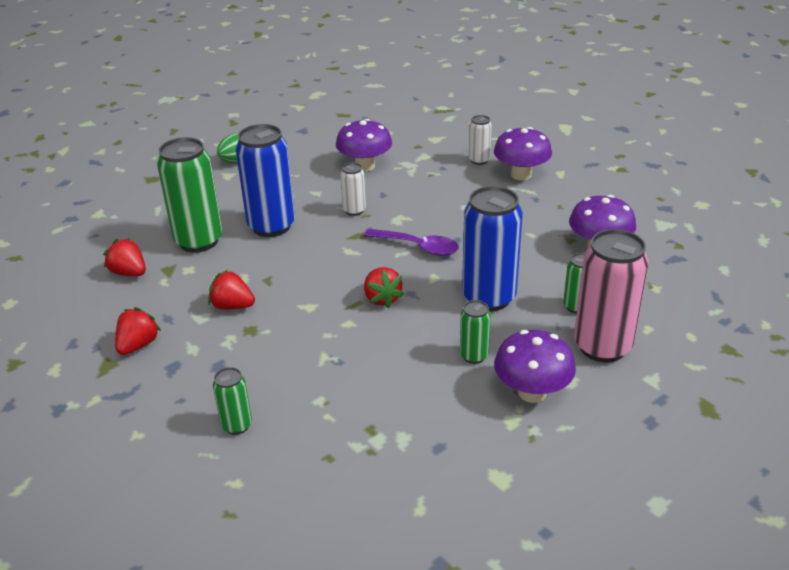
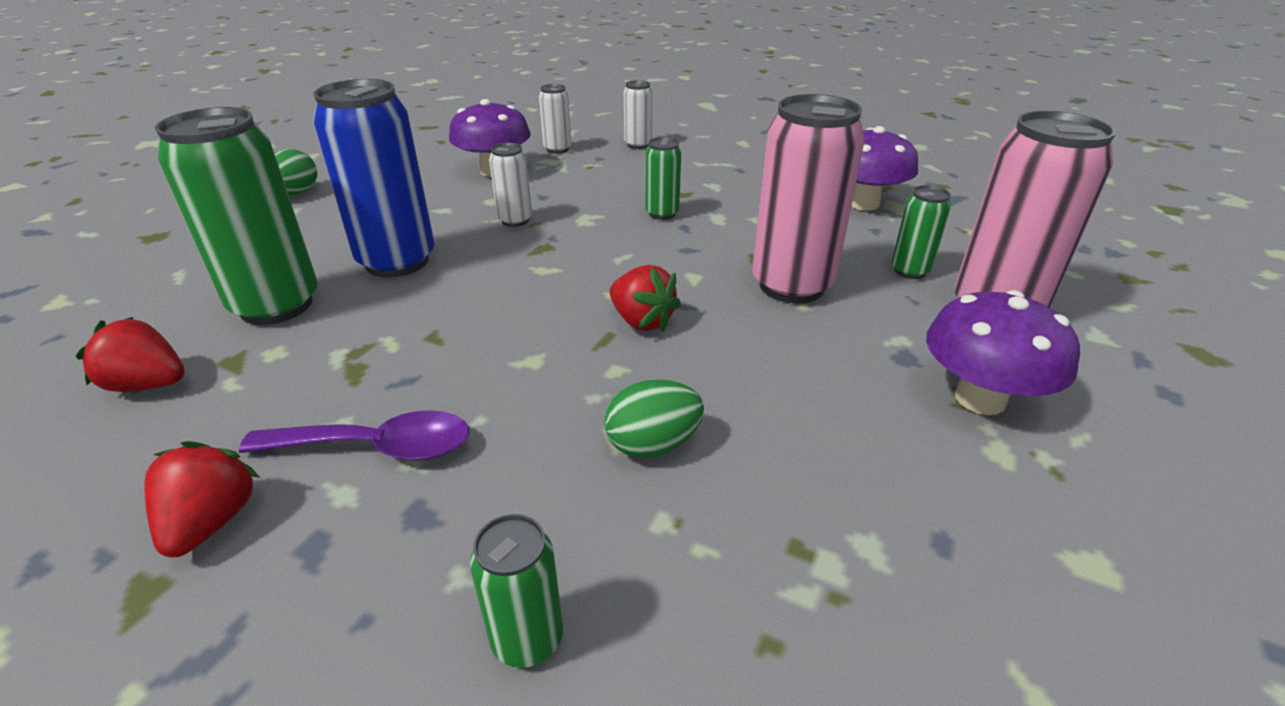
camera: 25 degrees left, 0 degrees up
red strawberry [208,270,255,310] -> none
purple spoon [364,229,459,256] -> purple spoon moved to [239,410,469,461]
green can [460,300,491,364] -> green can moved to [645,137,681,220]
blue can [462,186,523,311] -> pink can [752,94,865,303]
purple mushroom [494,127,552,180] -> none
none -> white can [539,84,571,154]
none -> green egg [604,379,704,458]

